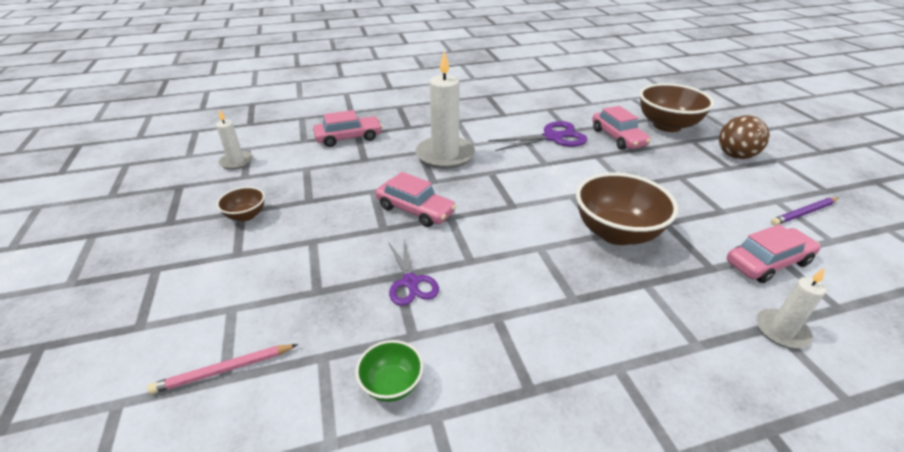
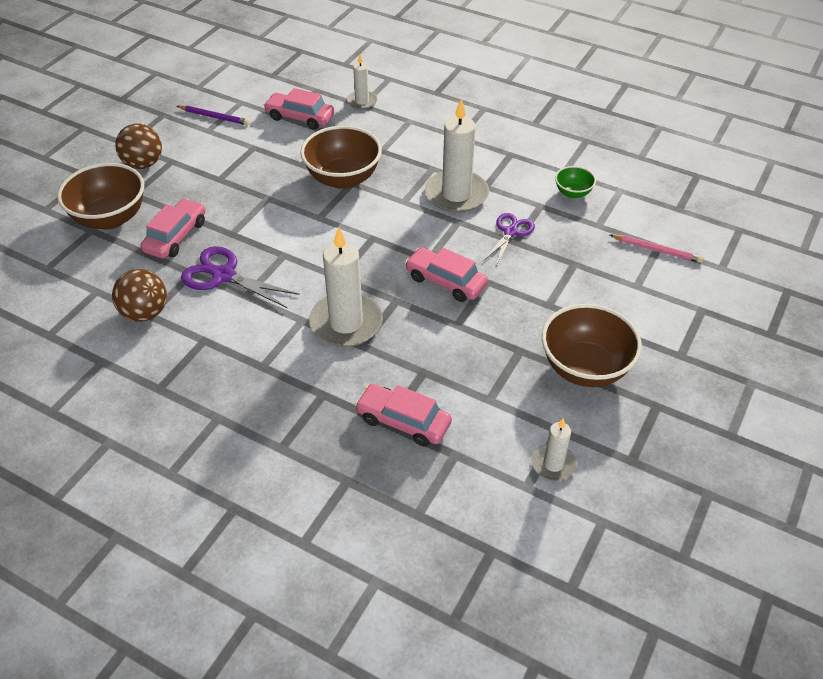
camera: 135 degrees left, 10 degrees up
brown bowl [216,187,265,221] -> brown bowl [542,304,642,387], size x1.99
pink car [376,172,456,227] -> pink car turned 45 degrees counterclockwise [405,247,488,302]
none -> brown ball [112,269,167,322]
none -> white candle [425,99,489,213]

